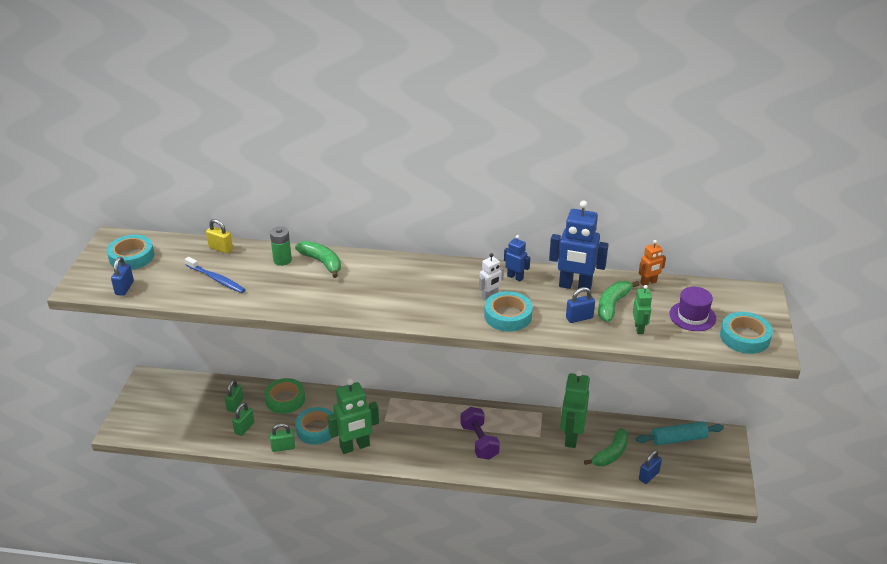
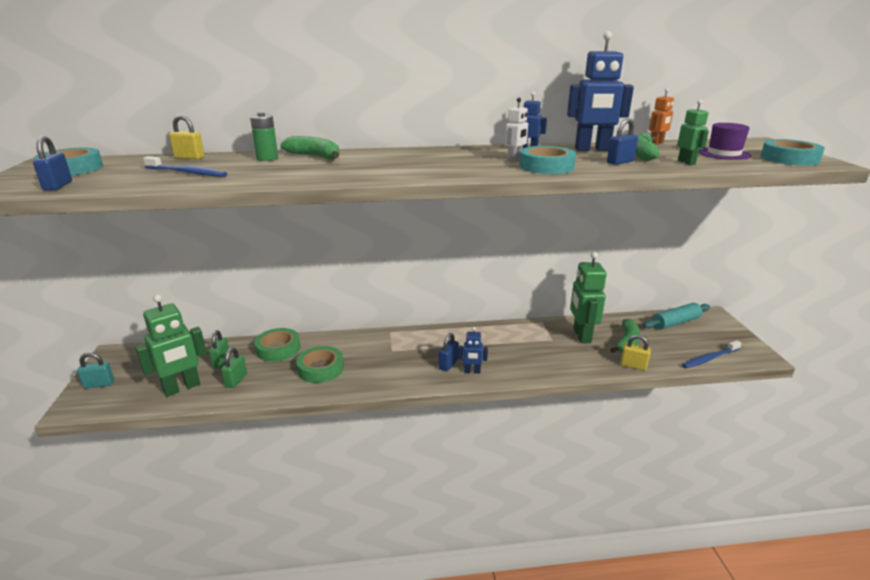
camera: 15 degrees left, 10 degrees down
green padlock [270,423,295,452] -> none
turquoise tape [295,407,334,445] -> green tape [296,346,344,383]
green robot [327,378,379,454] -> green robot moved to [135,294,207,397]
purple dumbbell [461,407,500,460] -> none
blue padlock [639,450,662,484] -> blue padlock moved to [439,333,459,371]
none -> turquoise padlock [77,352,114,389]
none -> blue robot [458,327,488,373]
none -> yellow padlock [620,335,651,371]
none -> blue toothbrush [682,340,742,368]

